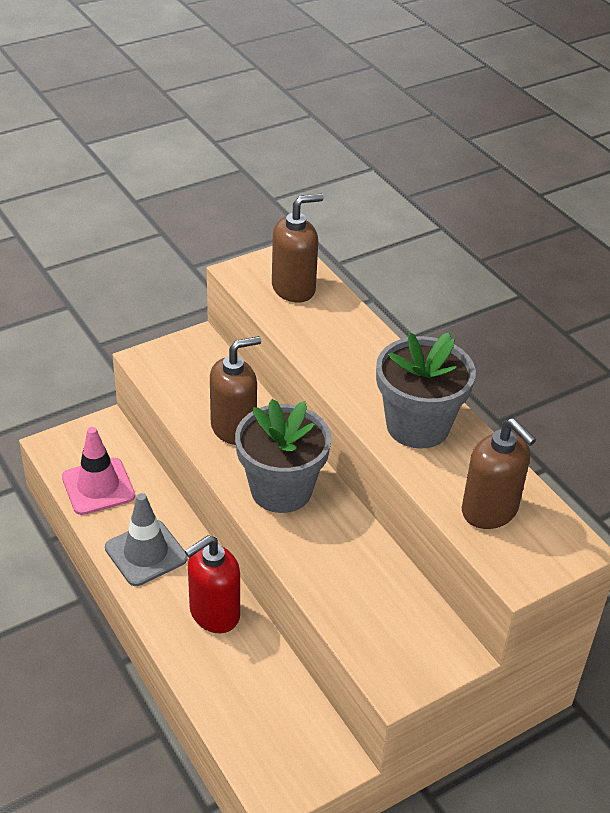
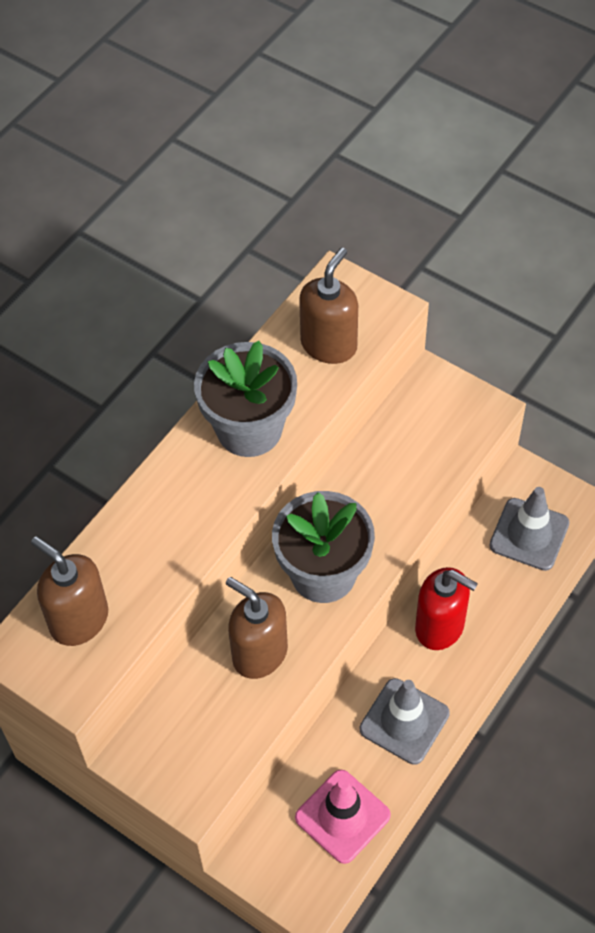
camera: 110 degrees left, 15 degrees up
none -> grey traffic cone [489,487,569,571]

